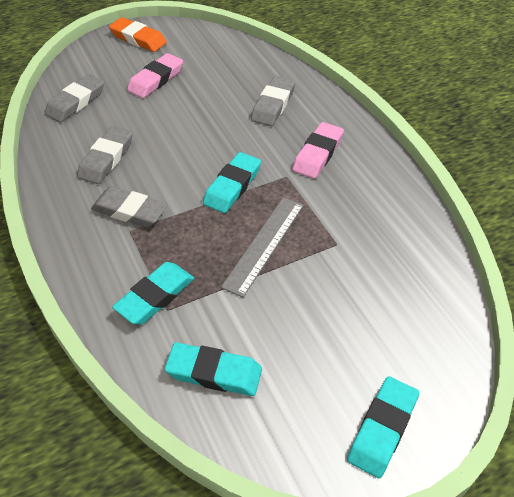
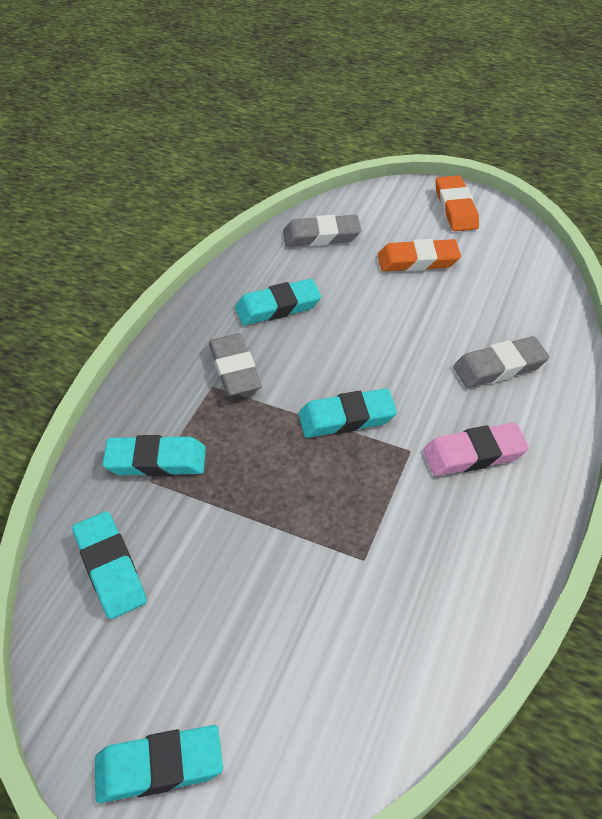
camera: 50 degrees right, 0 degrees up
grey eraser [77,126,133,184] -> turquoise eraser [235,279,321,325]
pink eraser [127,53,183,98] -> orange eraser [378,239,461,272]
grey ruler [221,197,304,297] -> none

